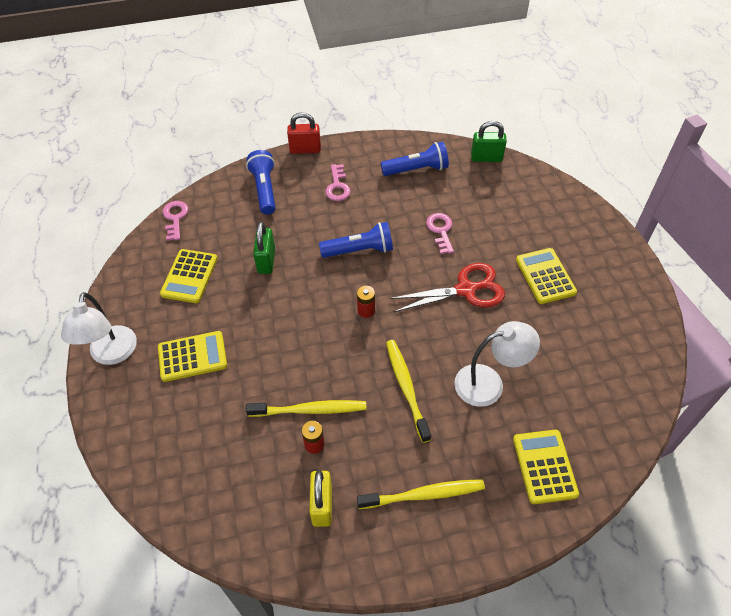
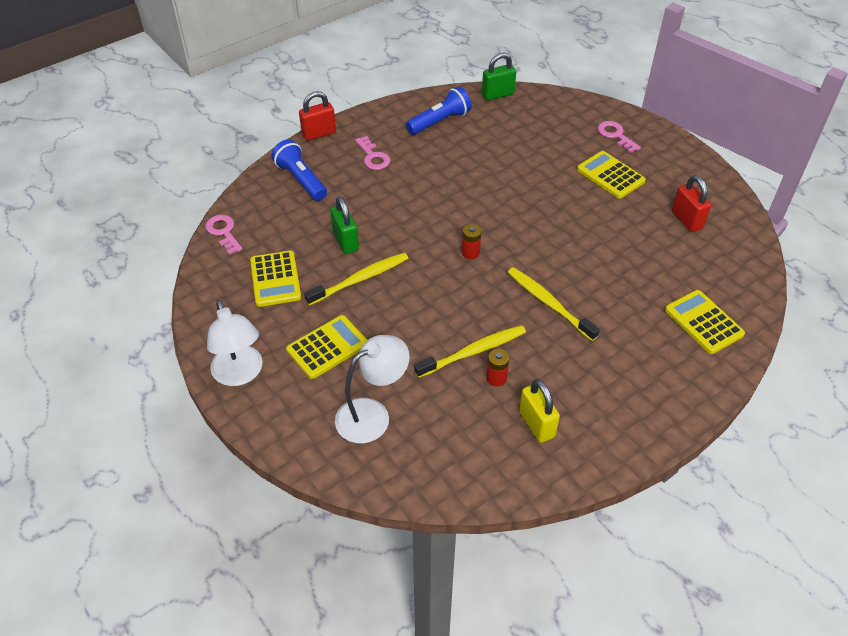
camera: 25 degrees left, 5 degrees down
blue flashlight [319,222,393,258] -> none
yellow toothbrush [357,479,485,509] -> yellow toothbrush moved to [304,253,408,306]
red scissors [389,263,505,312] -> none
pink key [426,213,454,254] -> pink key moved to [598,121,641,153]
white lamp [454,321,540,407] -> white lamp moved to [335,335,410,443]
none -> red padlock [672,175,711,232]

